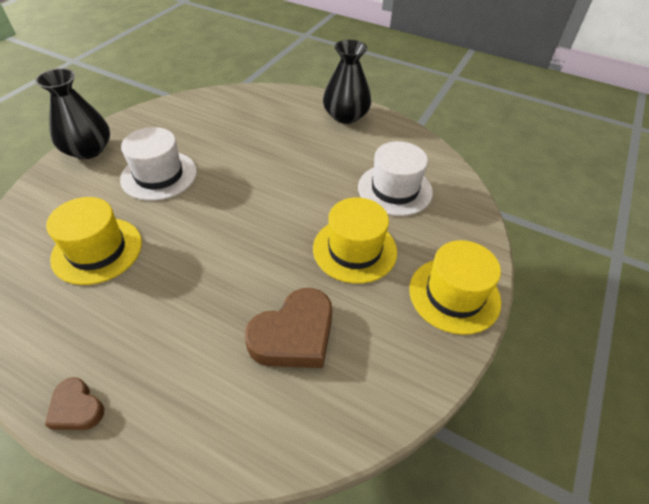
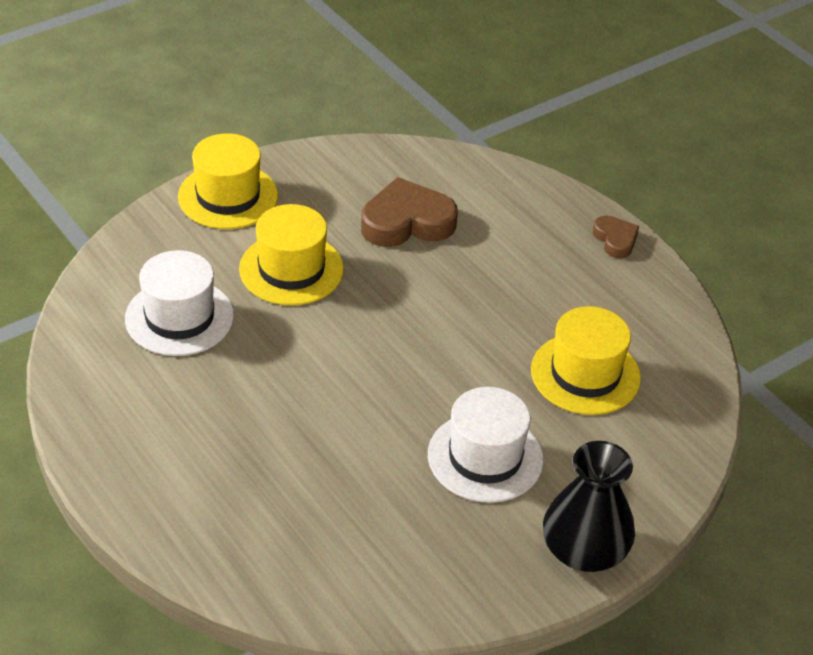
camera: 155 degrees left, 5 degrees down
black vase [323,40,371,124] -> none

